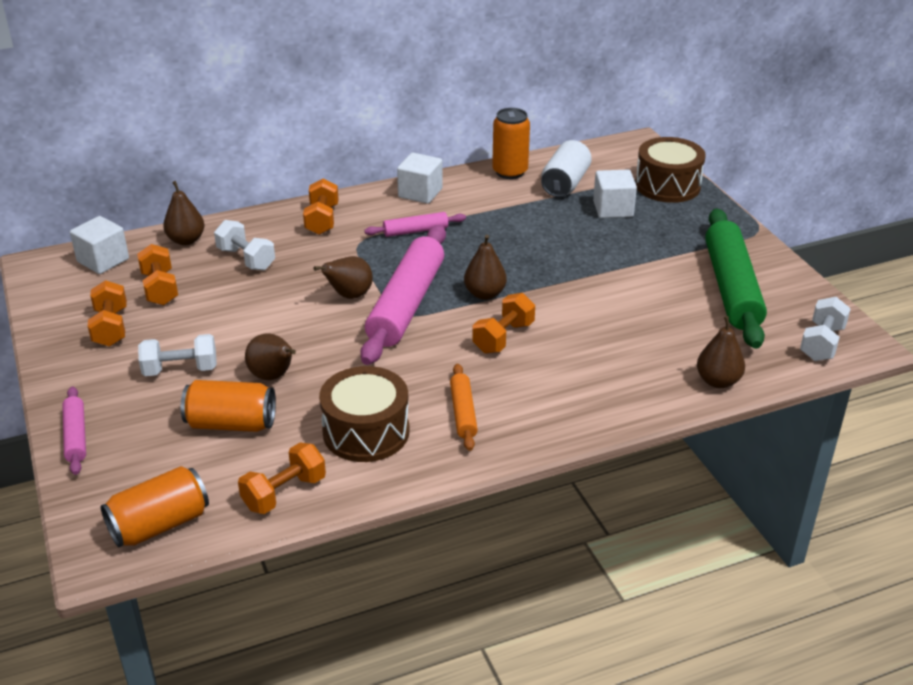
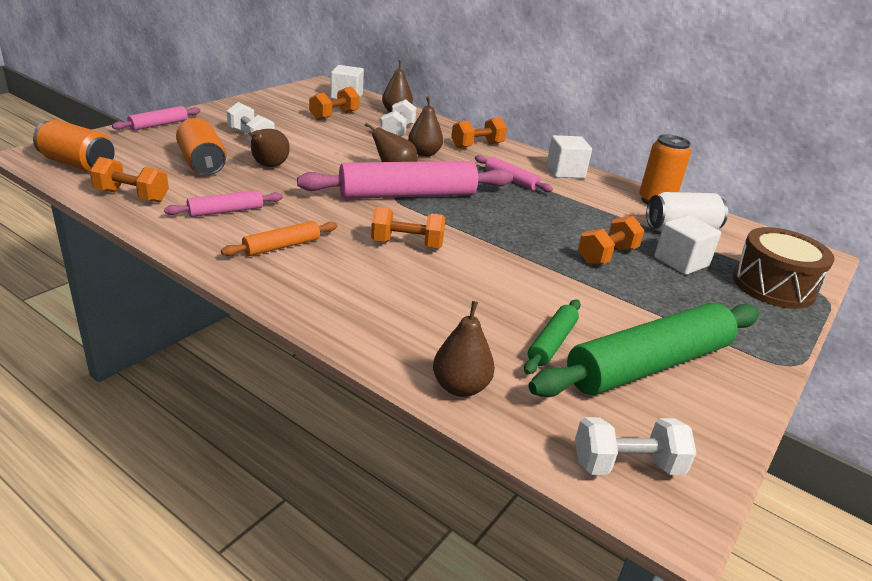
camera: 55 degrees right, 5 degrees down
orange dumbbell [88,280,127,347] -> orange dumbbell moved to [578,216,644,265]
brown drum [319,366,410,462] -> pink rolling pin [164,190,283,217]
brown pear [464,235,507,300] -> brown pear moved to [408,96,443,157]
none -> green rolling pin [524,300,581,375]

